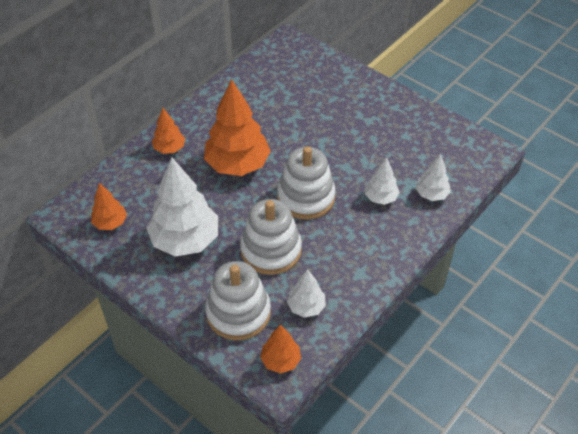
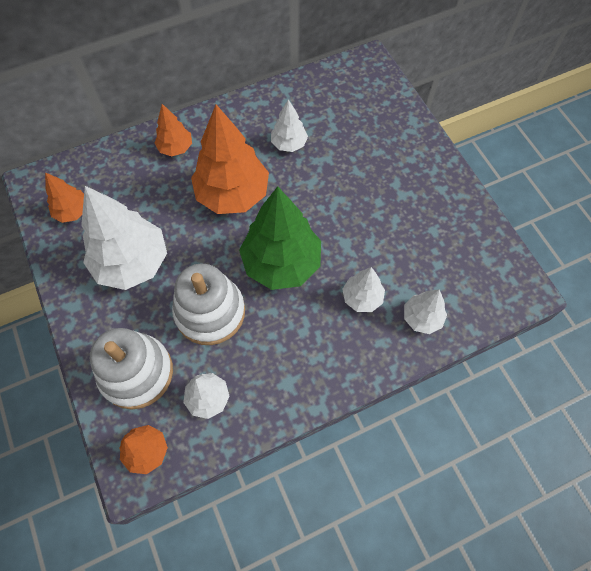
camera: 25 degrees right, 15 degrees up
white stacking toy [277,146,336,220] -> green tree [239,186,321,290]
none -> white tree [271,99,308,152]

